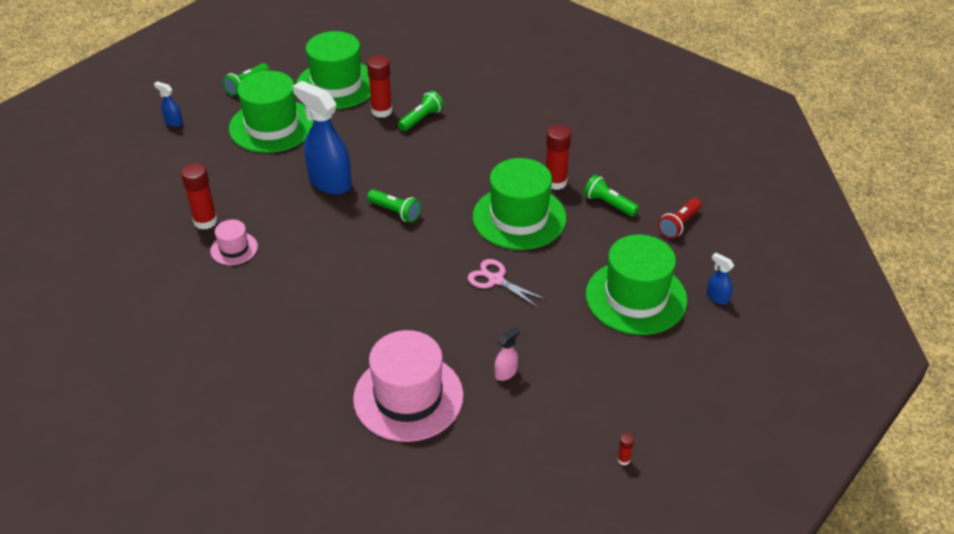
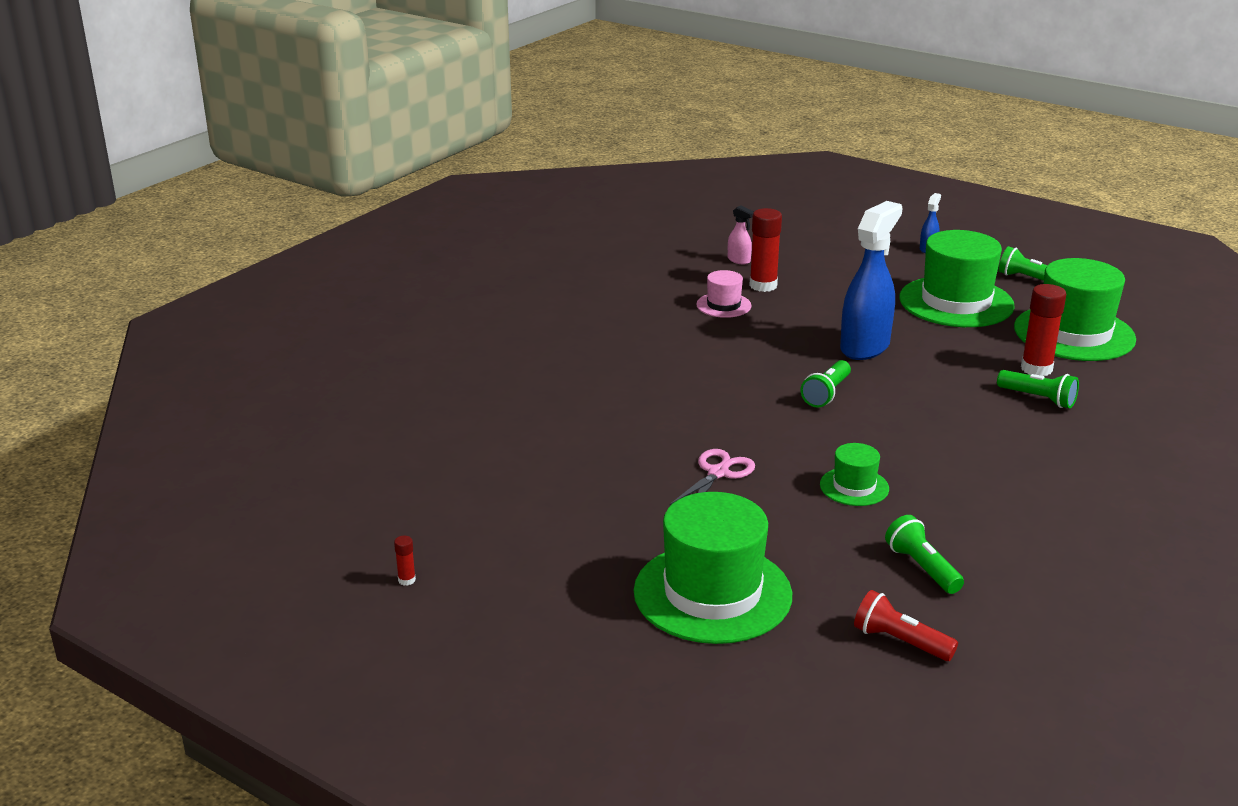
camera: 85 degrees right, 15 degrees down
pink hat [353,330,464,442] -> none
green hat [472,158,566,250] -> green hat [820,443,889,506], size x0.49
pink spray bottle [494,327,520,381] -> pink spray bottle moved to [728,205,754,265]
red glue stick [546,125,571,190] -> none
green flashlight [584,175,639,217] -> green flashlight turned 60 degrees counterclockwise [885,515,964,594]
blue spray bottle [707,253,734,304] -> none

